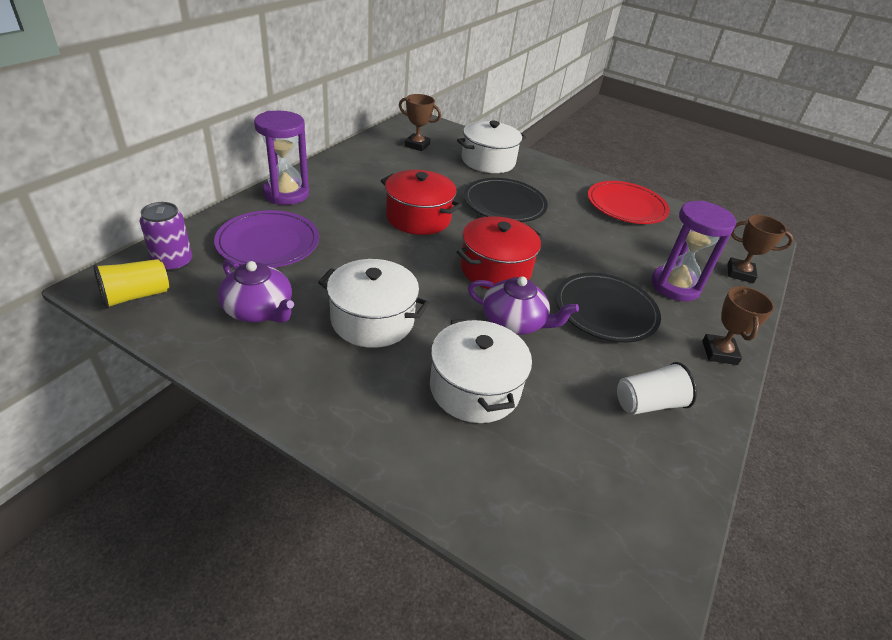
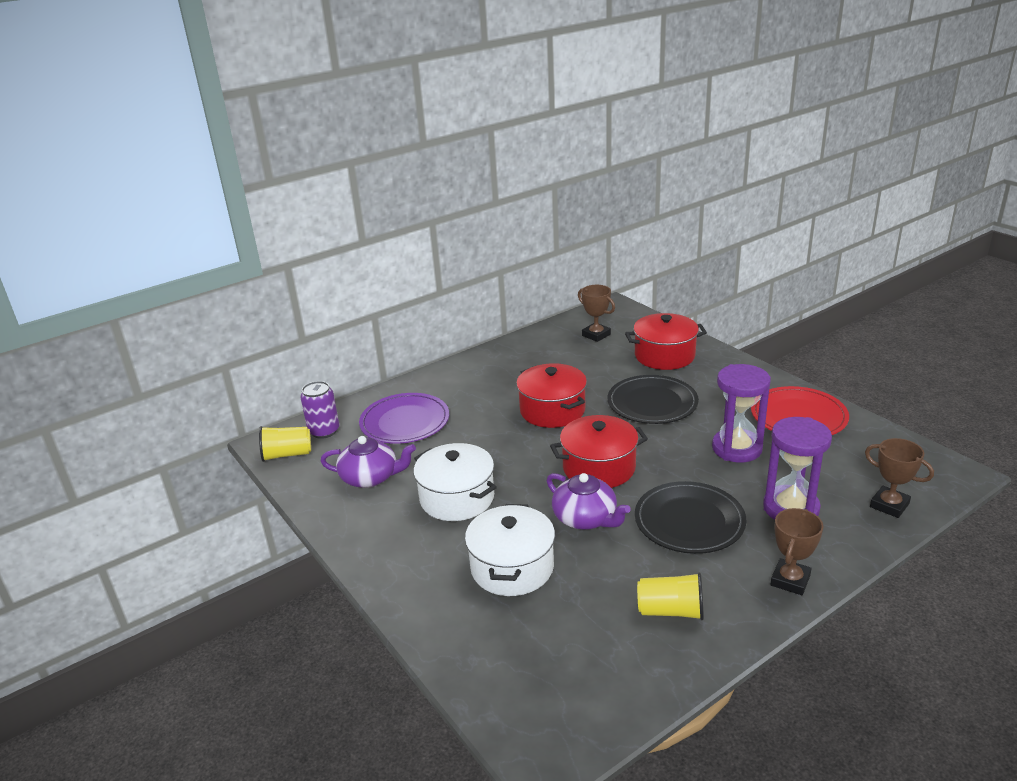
camera: 30 degrees right, 10 degrees down
purple teapot [218,259,294,323] -> purple teapot turned 60 degrees counterclockwise [321,436,416,488]
purple hourglass [254,111,309,205] -> purple hourglass moved to [712,364,771,462]
white pot [457,121,526,173] -> red pot [625,313,707,370]
white cup [617,362,697,415] -> yellow cup [637,572,704,620]

